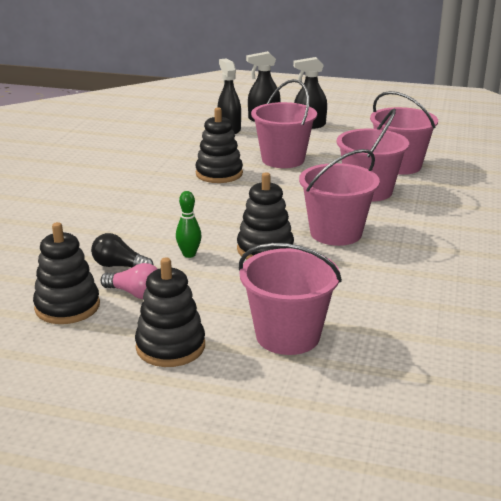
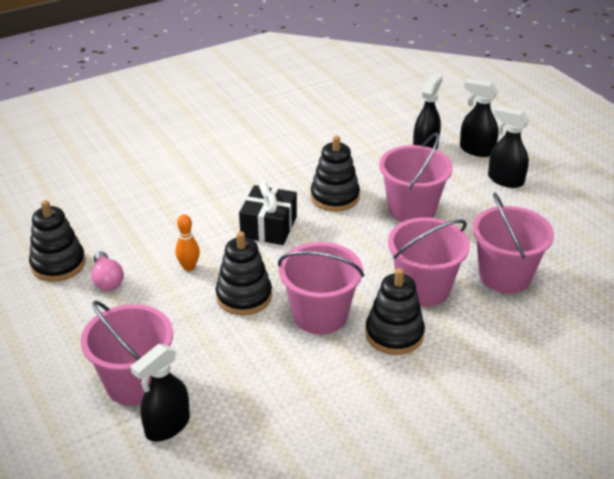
camera: 45 degrees right, 10 degrees up
black light bulb [91,233,153,267] -> none
black stacking toy [135,257,205,367] -> black stacking toy moved to [365,268,425,355]
green bowling pin [176,191,202,258] -> orange bowling pin [175,214,200,271]
none -> black spray bottle [130,344,190,442]
none -> black gift [239,182,297,245]

